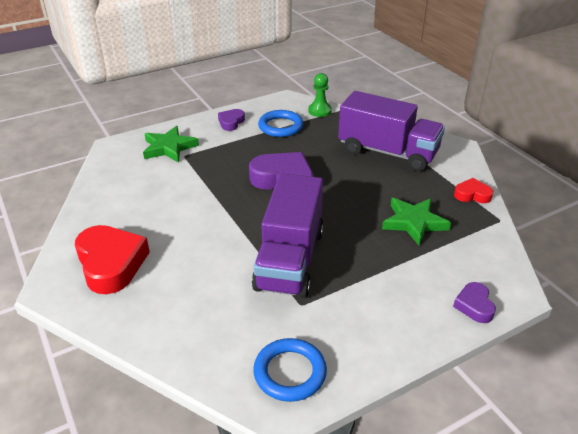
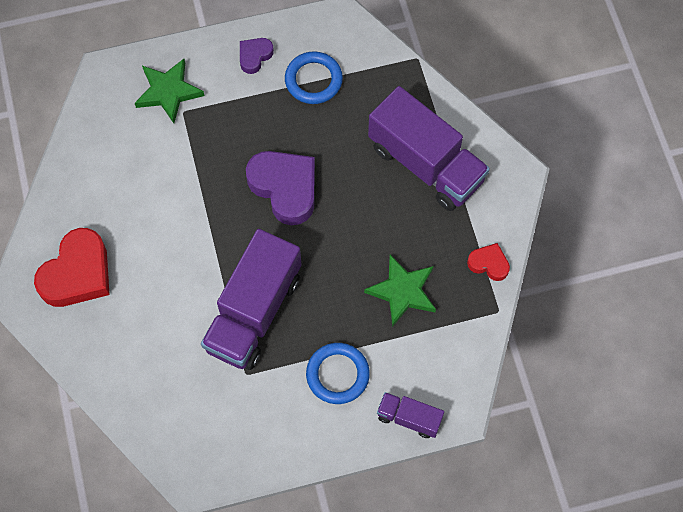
camera: 15 degrees right, 30 degrees up
red heart [75,225,150,294] -> red heart turned 45 degrees clockwise [34,228,110,307]
blue ring [253,338,327,402] -> blue ring moved to [306,343,370,404]
green pawn [308,73,332,117] -> none
purple heart [453,282,496,323] -> purple truck [377,392,444,438]

